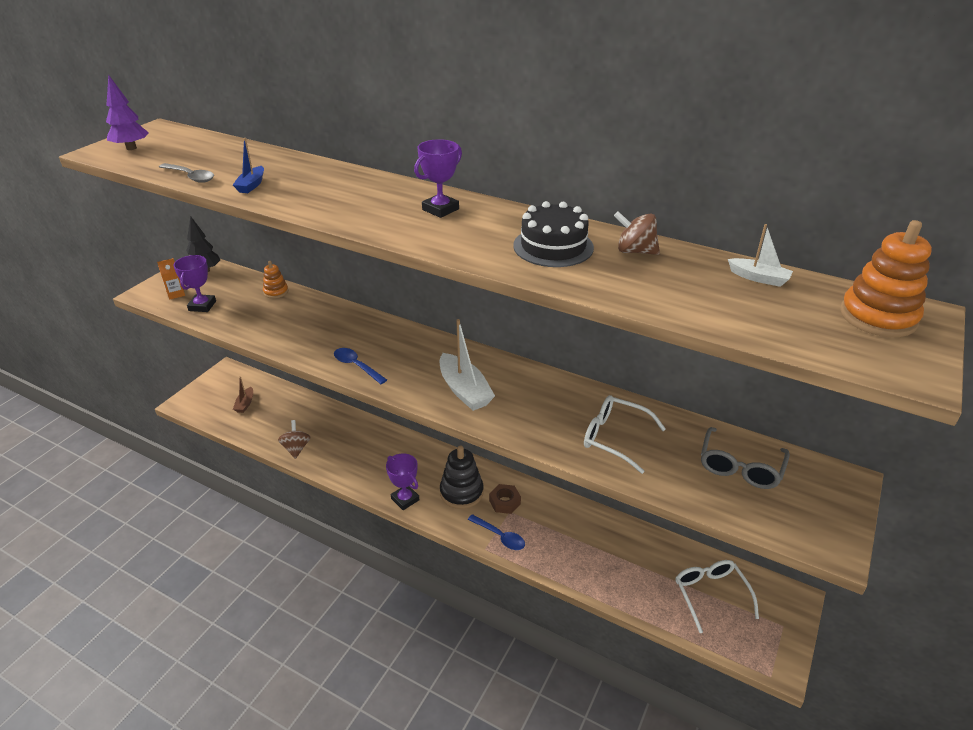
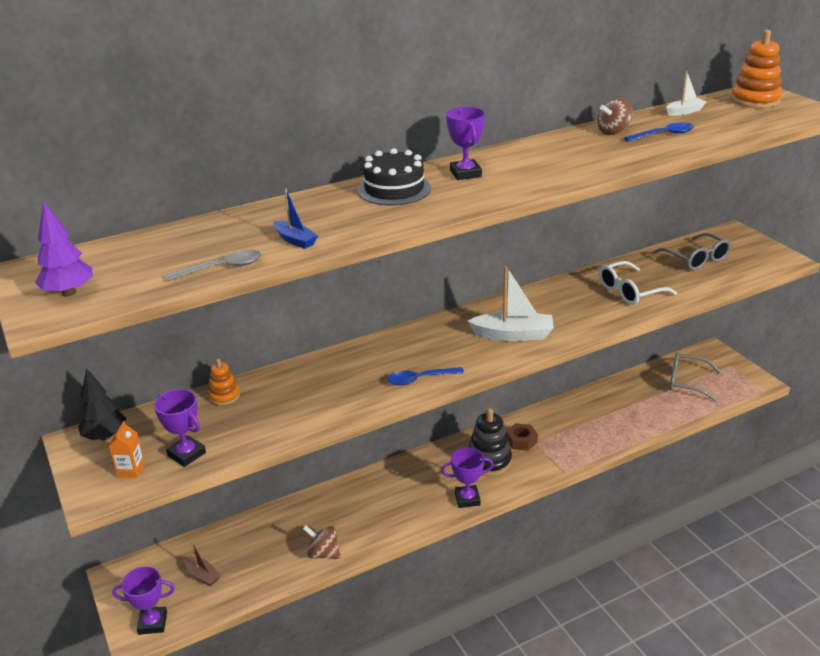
camera: 55 degrees left, 5 degrees down
blue spoon [468,514,525,550] -> blue spoon moved to [624,122,694,142]
black cake [513,201,594,267] -> black cake moved to [358,148,431,206]
white glasses [676,560,759,633] -> grey glasses [670,352,721,402]
none -> purple trophy [112,566,175,635]

